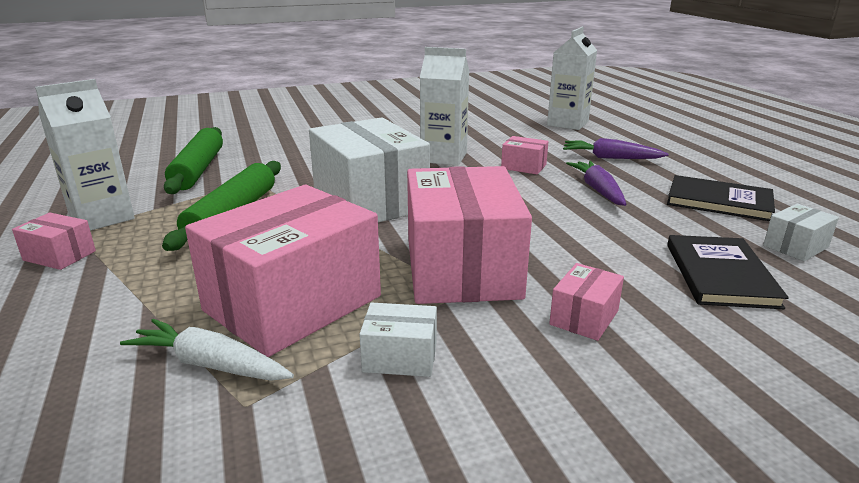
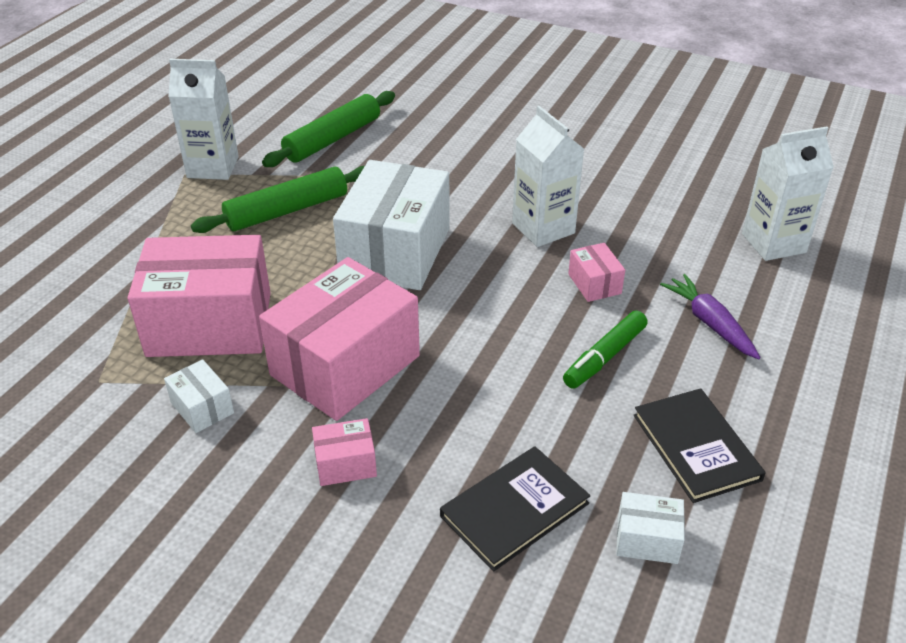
camera: 45 degrees right, 15 degrees up
pink box [12,213,96,270] -> none
white carrot [120,319,294,380] -> none
purple carrot [566,161,627,206] -> green marker [563,311,648,389]

